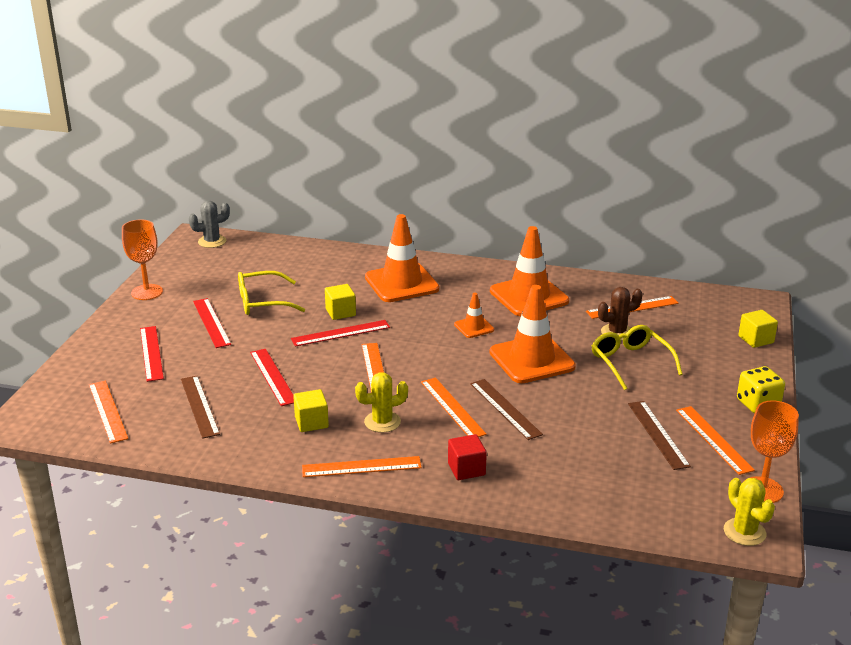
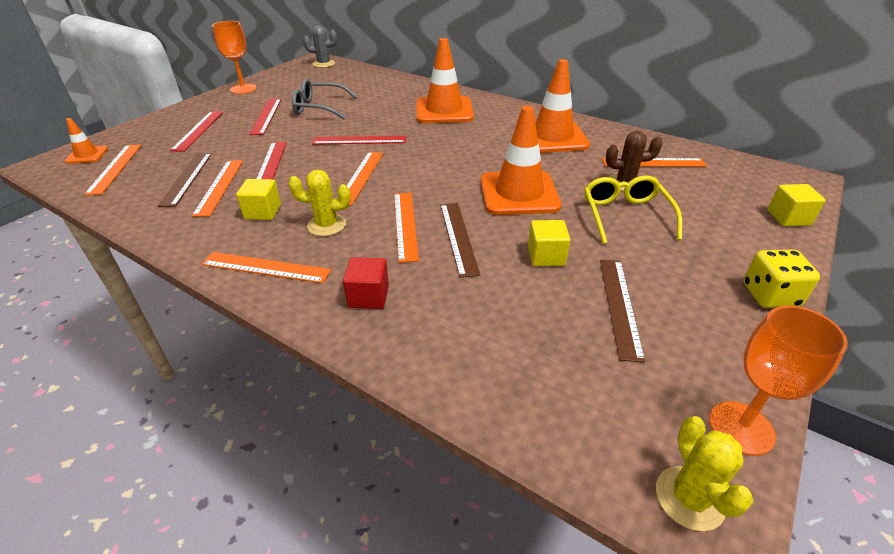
camera: 20 degrees right, 10 degrees up
yellow glasses [238,271,305,315] -> grey glasses [292,79,358,119]
yellow cube [325,284,356,320] -> yellow cube moved to [528,220,571,266]
orange traffic cone [454,293,494,338] -> orange traffic cone moved to [65,118,108,164]
orange ruler [676,406,755,475] -> orange ruler moved to [192,160,243,217]

